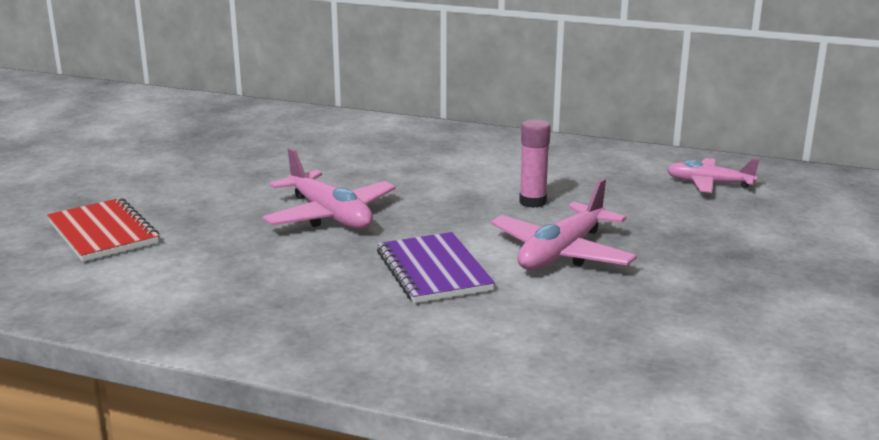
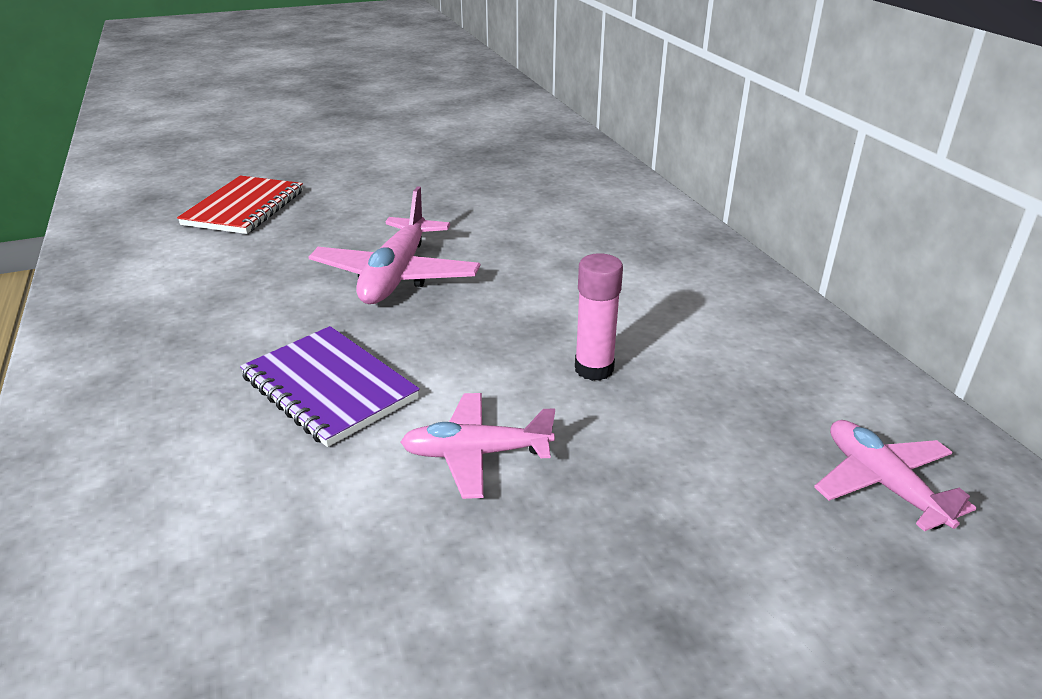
camera: 50 degrees right, 10 degrees up
purple notebook [377,232,495,303] -> purple notebook turned 75 degrees counterclockwise [240,326,420,447]
pink plane [491,178,637,270] -> pink plane [400,393,555,499], size x0.65

